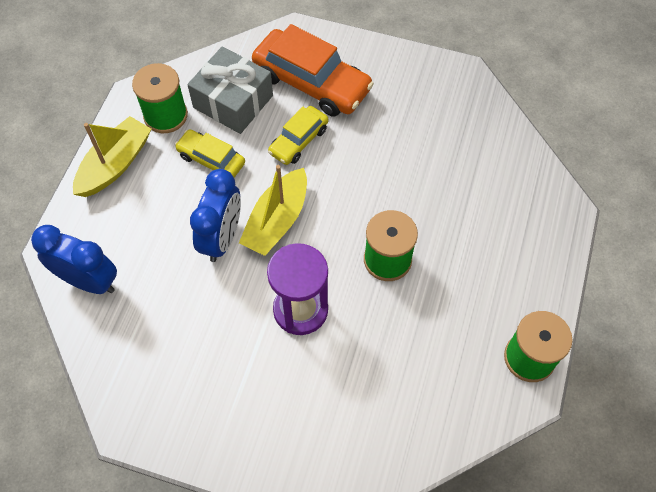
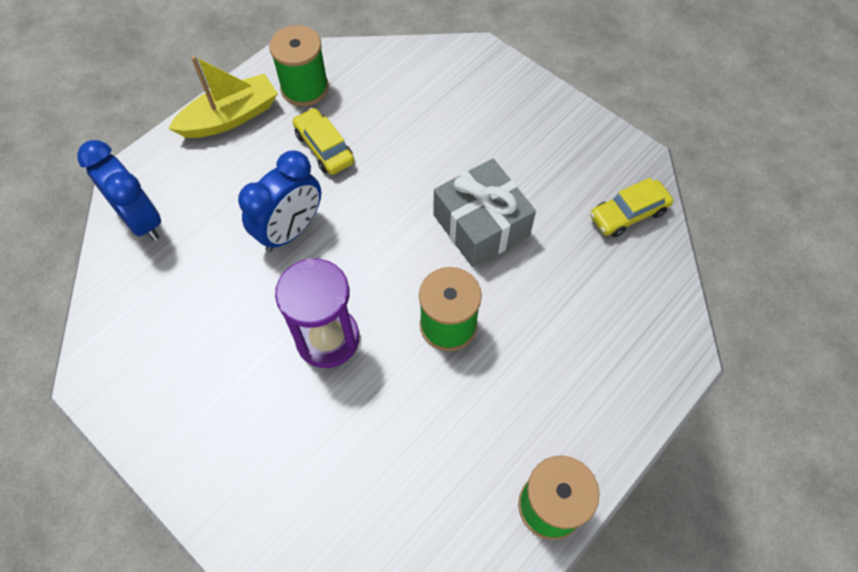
camera: 25 degrees right, 0 degrees up
grey gift [187,46,273,134] -> grey gift moved to [433,159,536,267]
yellow boat [239,165,307,256] -> none
orange car [252,24,374,117] -> none
yellow car [268,106,328,165] -> yellow car moved to [590,178,673,237]

